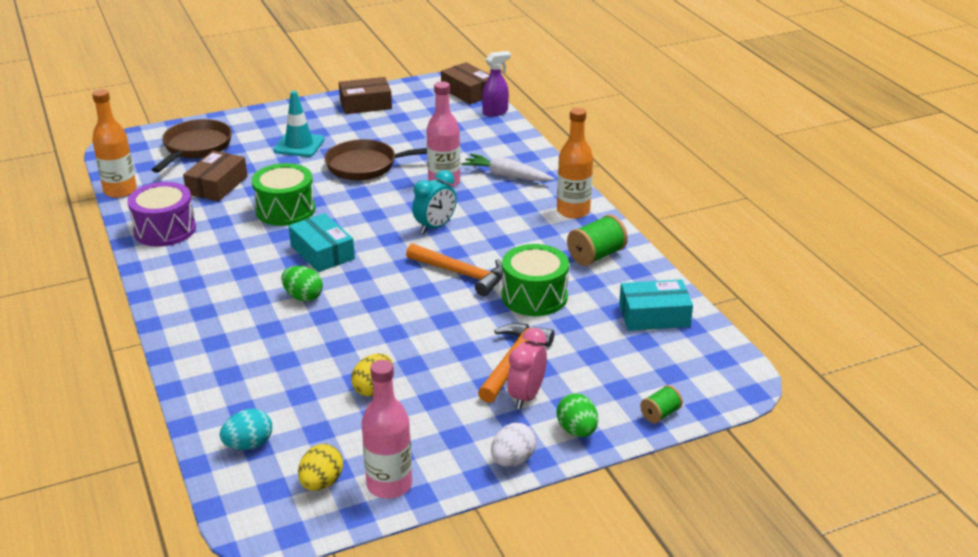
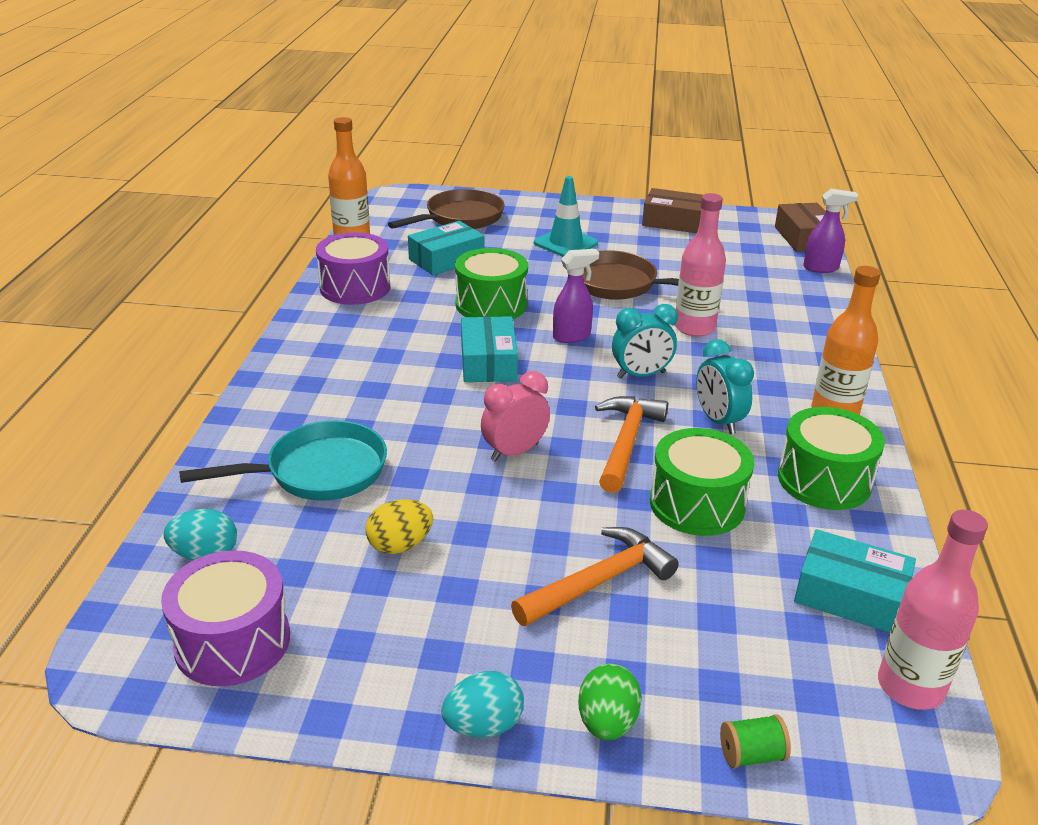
camera: 30 degrees right, 0 degrees up
brown box [183,150,247,201] -> turquoise box [408,221,484,275]
green egg [281,266,323,302] -> none
yellow egg [298,444,343,491] -> purple drum [161,550,290,686]
pink bottle [362,360,412,499] -> pink bottle moved to [878,510,988,710]
orange hammer [406,243,503,296] -> orange hammer turned 135 degrees counterclockwise [595,396,668,493]
white carrot [461,154,554,182] -> none
white egg [491,423,536,467] -> turquoise egg [441,671,524,738]
pink clock [507,328,547,409] -> pink clock moved to [481,371,550,462]
green spool [567,215,628,266] -> green drum [778,407,885,510]
none -> turquoise pan [179,420,387,501]
none -> purple spray bottle [553,249,599,343]
none -> turquoise clock [696,340,754,434]

